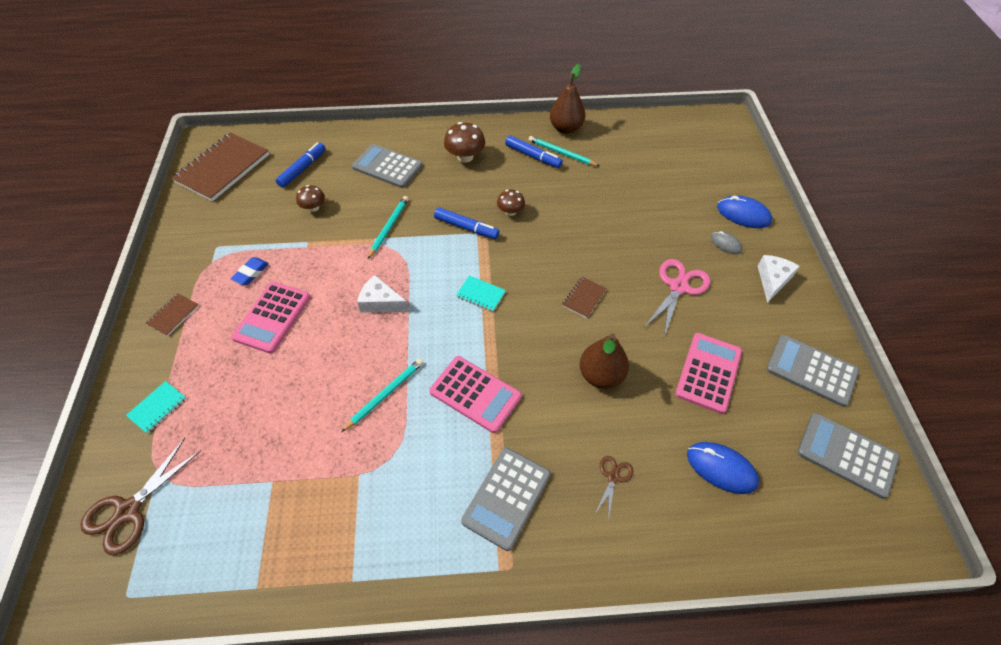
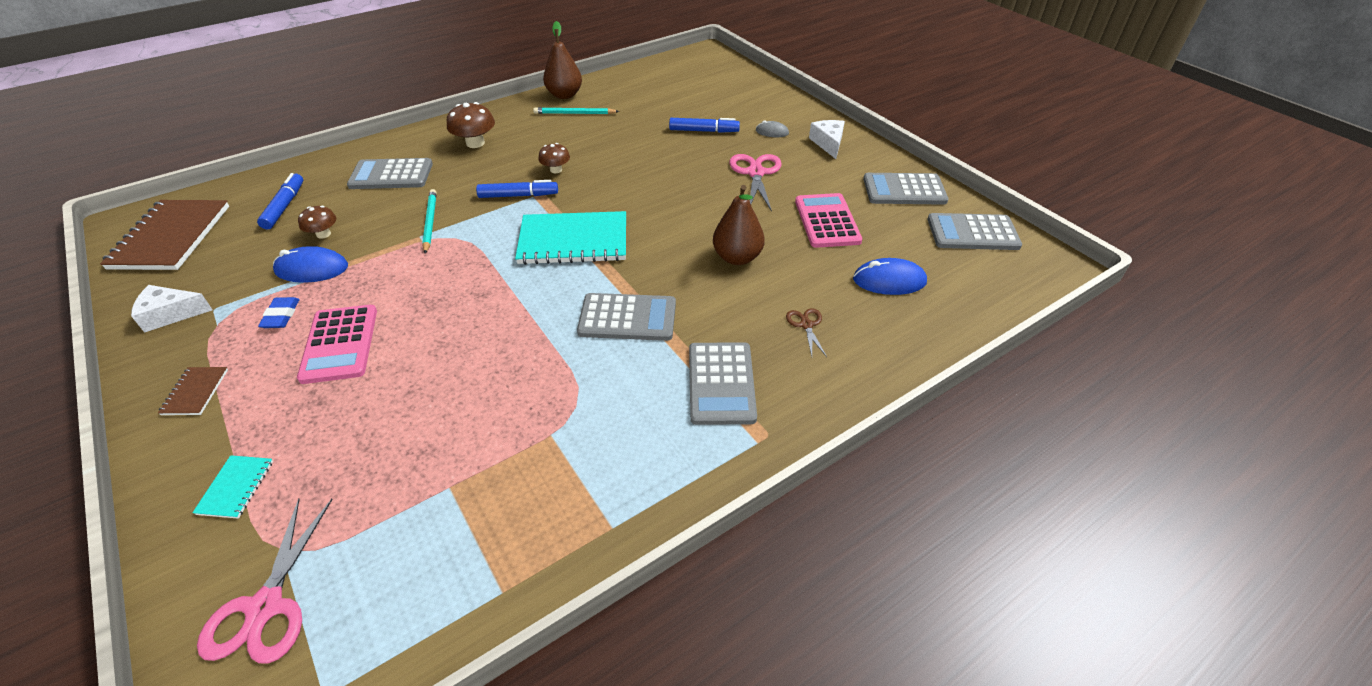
camera: 30 degrees left, 10 degrees down
brown scissors [80,438,201,556] -> pink scissors [197,499,333,664]
turquoise pencil [341,359,423,432] -> none
white cheese [357,275,409,313] -> white cheese moved to [131,285,213,333]
pink calculator [429,356,522,433] -> grey calculator [577,293,676,341]
turquoise notebook [456,275,506,312] -> turquoise notebook [515,211,626,265], size x2.22
blue marker [505,136,563,168] -> blue marker moved to [669,118,740,133]
brown notebook [562,277,607,318] -> none
blue mouse [717,196,772,228] -> blue mouse moved to [273,246,348,283]

